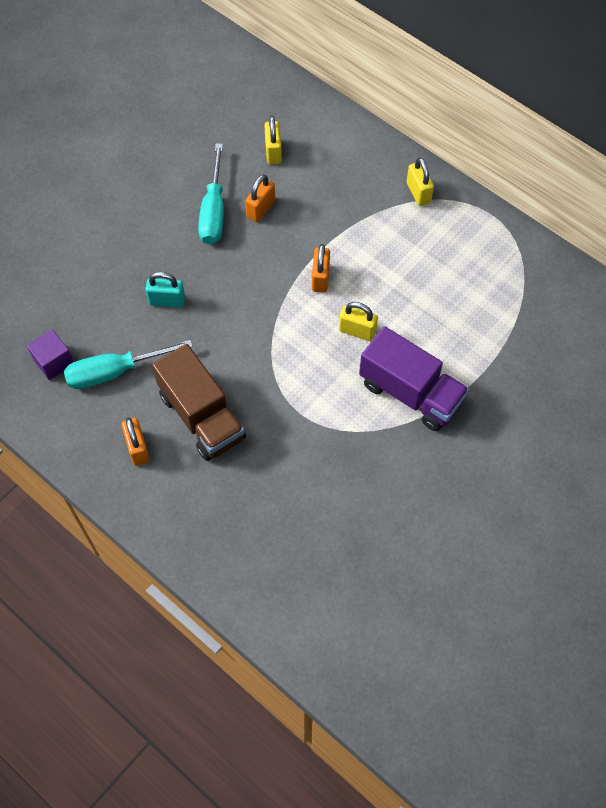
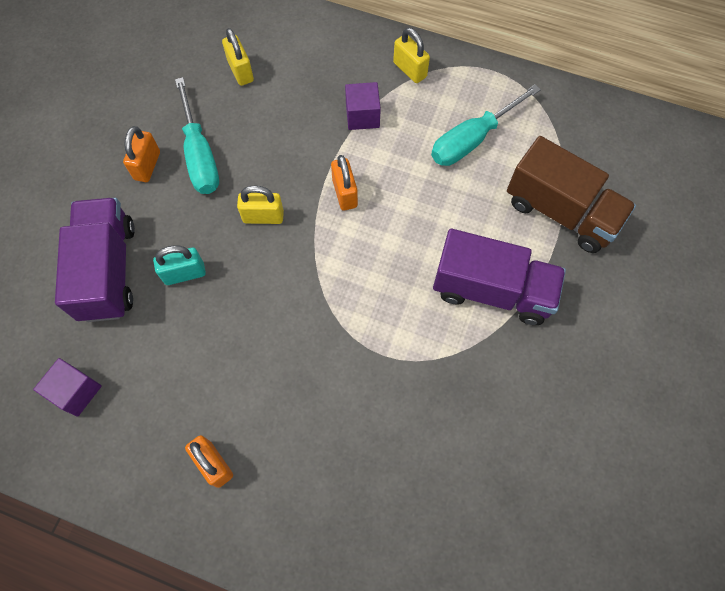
camera: 20 degrees left, 5 degrees up
turquoise screwdriver [64,340,193,389] -> turquoise screwdriver moved to [431,84,541,166]
brown truck [152,344,246,461] -> brown truck moved to [507,136,636,253]
orange padlock [245,174,275,222] -> orange padlock moved to [123,126,160,182]
yellow padlock [339,302,378,341] -> yellow padlock moved to [237,186,284,224]
none -> purple truck [55,198,135,322]
none -> purple cube [345,82,381,130]

